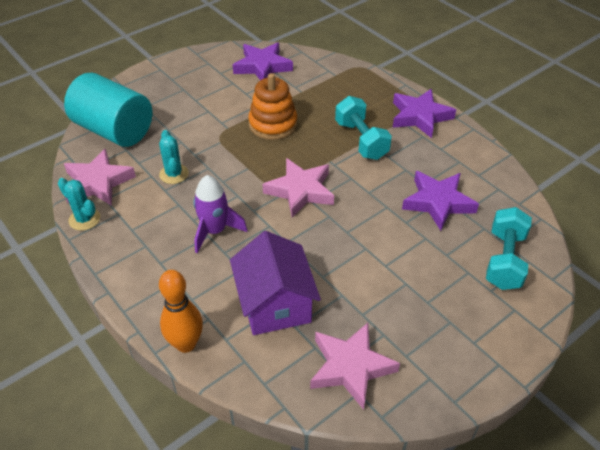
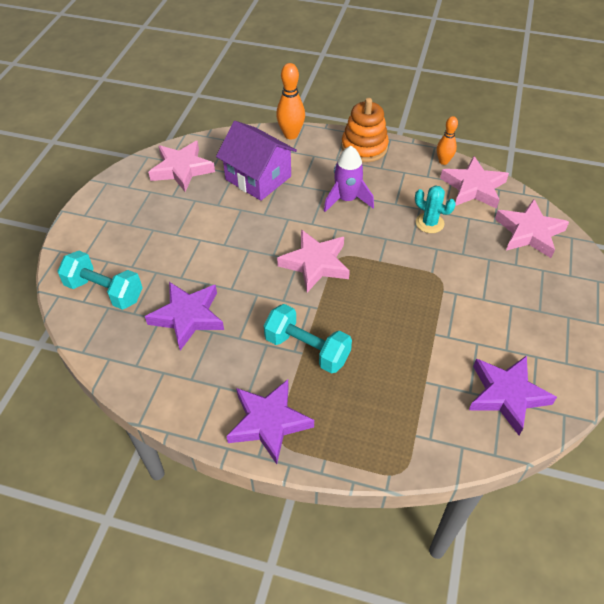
camera: 145 degrees right, 5 degrees up
turquoise cactus [58,178,100,231] -> orange bowling pin [437,116,458,165]
turquoise cylinder [64,72,152,147] -> pink star [495,199,569,258]
orange stacking toy [248,73,297,140] -> orange stacking toy moved to [342,98,389,162]
turquoise dumbbell [486,207,532,290] -> turquoise dumbbell turned 45 degrees counterclockwise [57,251,143,310]

